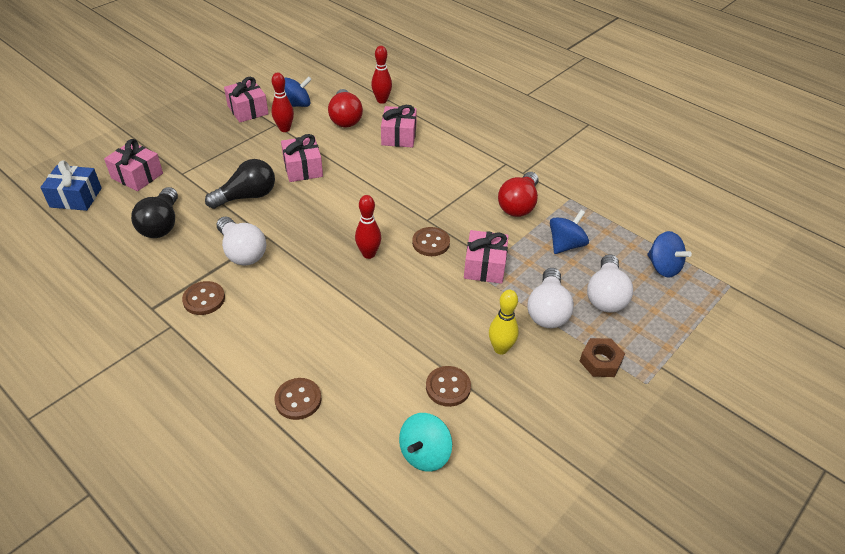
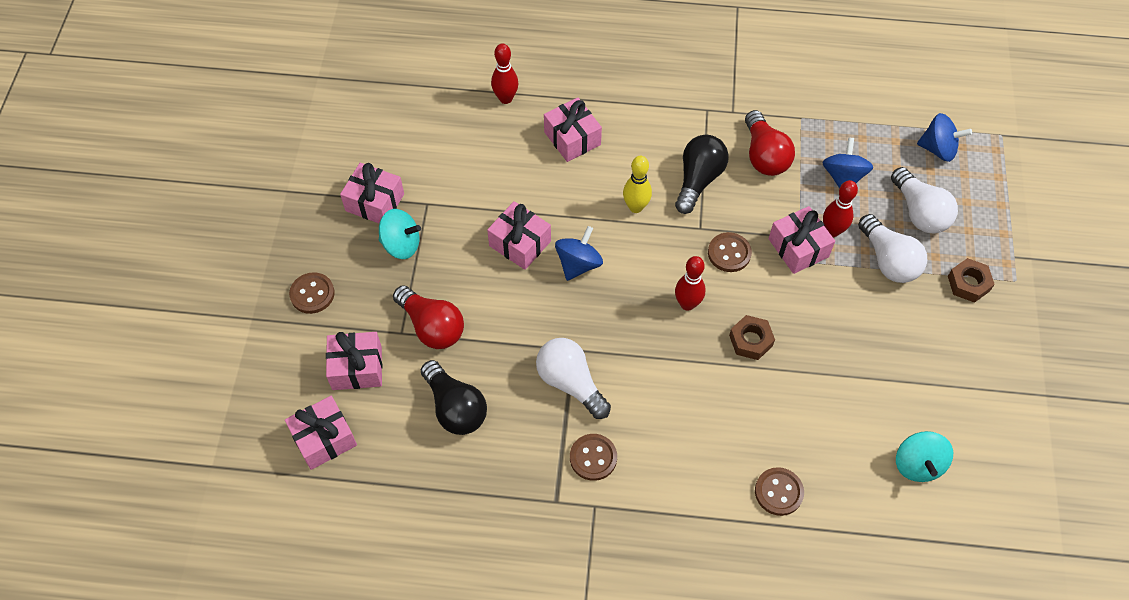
camera: 35 degrees left, 15 degrees up
blue gift [40,161,102,211] -> pink gift [285,396,357,470]
black light bulb [205,159,275,209] -> black light bulb moved to [675,135,729,214]
white light bulb [217,217,266,266] -> white light bulb turned 150 degrees counterclockwise [536,338,611,419]
red bowling pin [271,73,294,132] -> red bowling pin moved to [823,180,858,237]
blue spinning top [284,76,312,107] -> blue spinning top moved to [555,226,603,281]
red light bulb [328,89,363,127] -> red light bulb moved to [393,285,464,349]
brown button [426,366,471,407] -> brown button moved to [289,272,335,314]
yellow bowling pin [489,290,519,354] -> yellow bowling pin moved to [623,156,652,213]
none -> turquoise spinning top [379,209,421,259]
none -> brown nut [729,315,775,360]

